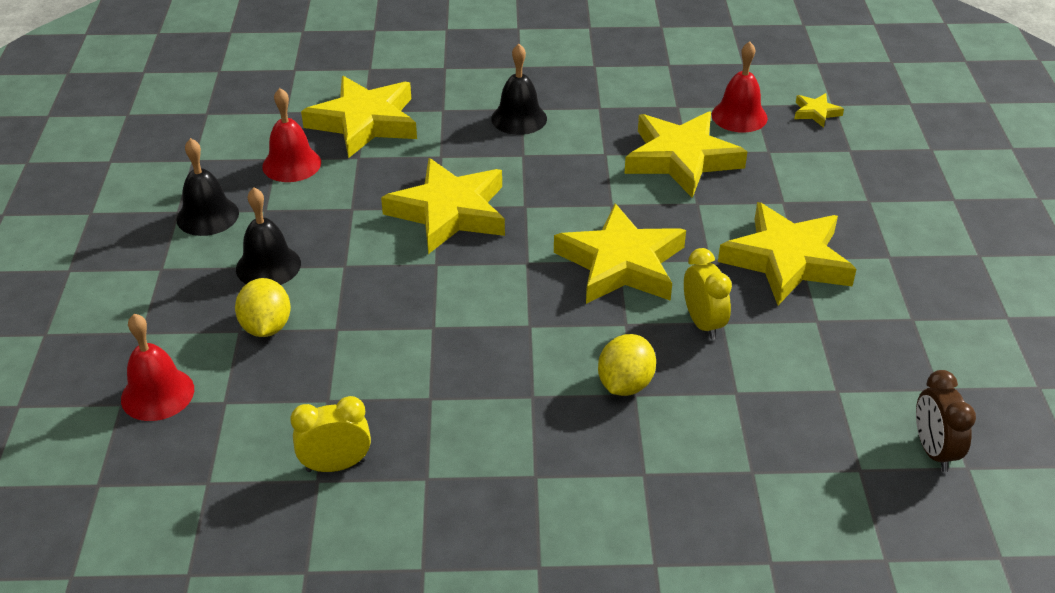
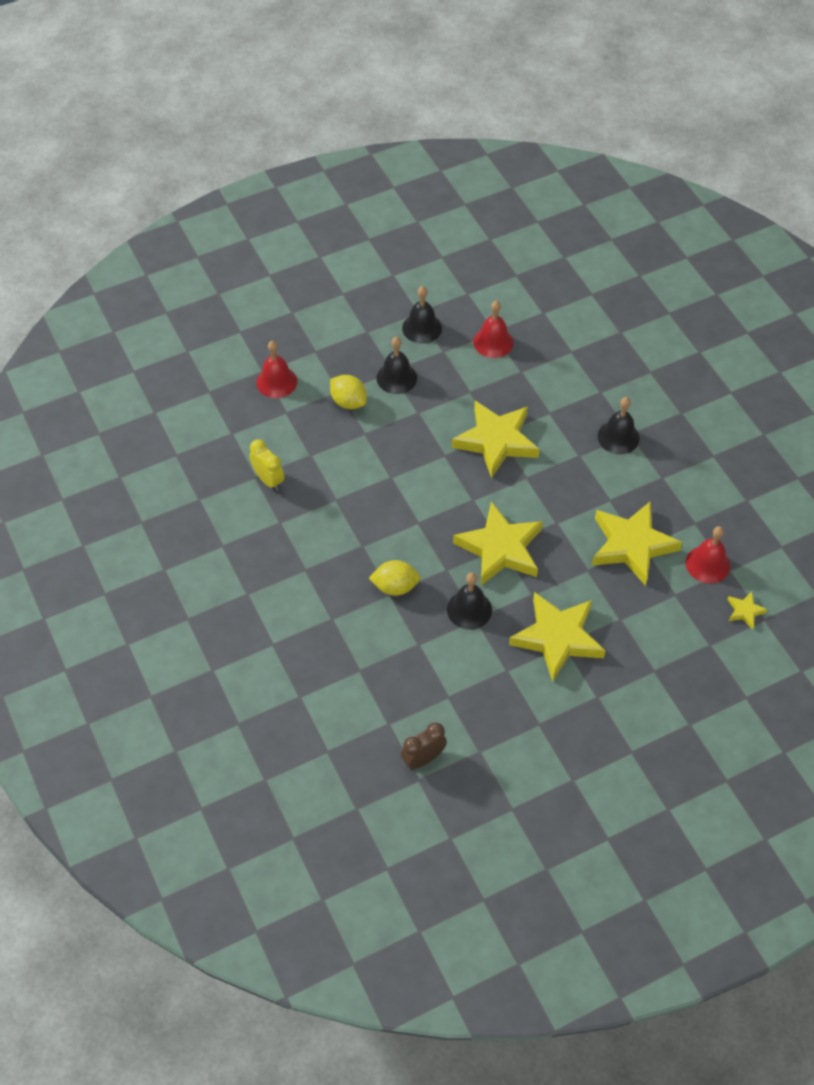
camera: 65 degrees right, 15 degrees up
yellow lemon [235,278,291,337] -> yellow lemon turned 75 degrees clockwise [330,375,367,409]
yellow star [301,76,417,158] -> none
yellow clock [684,248,732,340] -> black bell [447,573,492,630]

